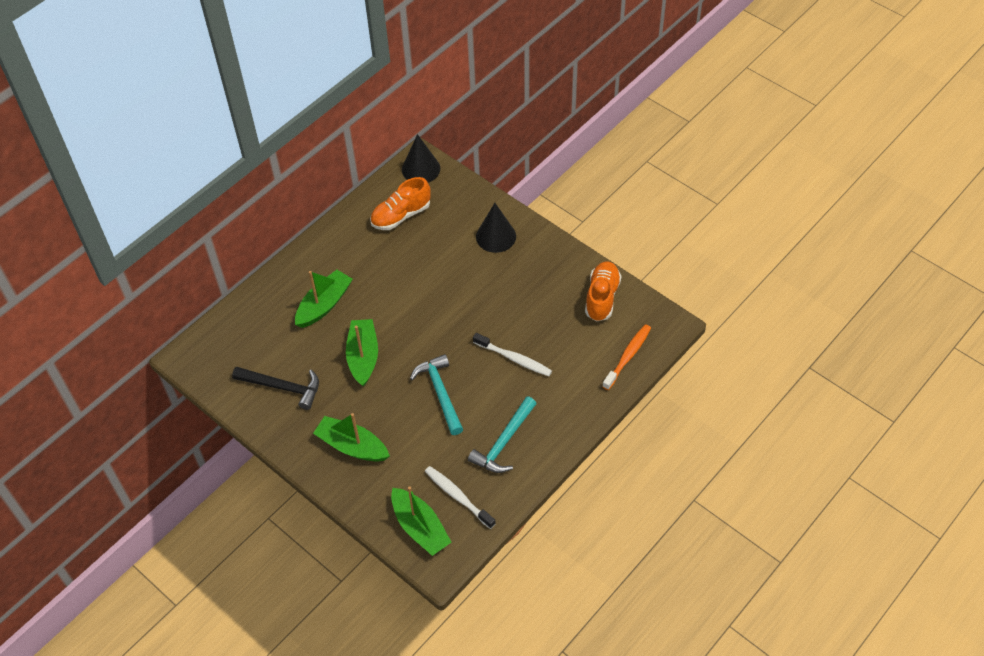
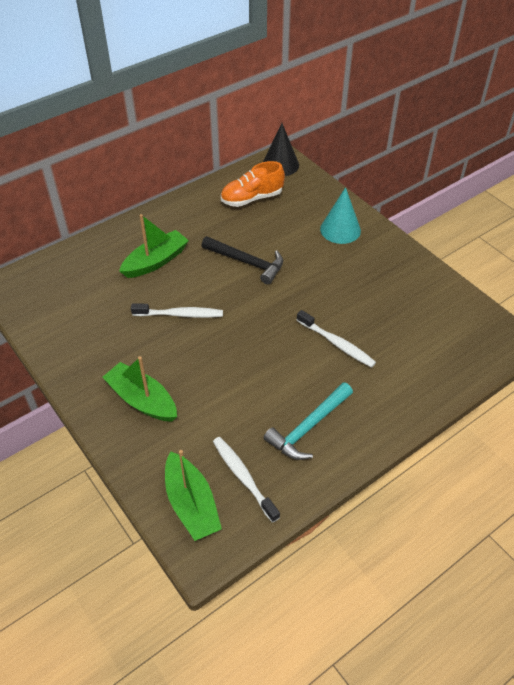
camera: 10 degrees right, 5 degrees down
black hammer [232,367,319,410] -> black hammer moved to [202,236,283,284]
green boat [346,319,378,387] -> white toothbrush [131,303,223,318]
turquoise hammer [410,354,463,435] -> none
black cone [476,203,516,253] -> turquoise cone [320,187,361,244]
orange shoe [585,261,621,322] -> none
orange toothbrush [602,324,651,390] -> none

